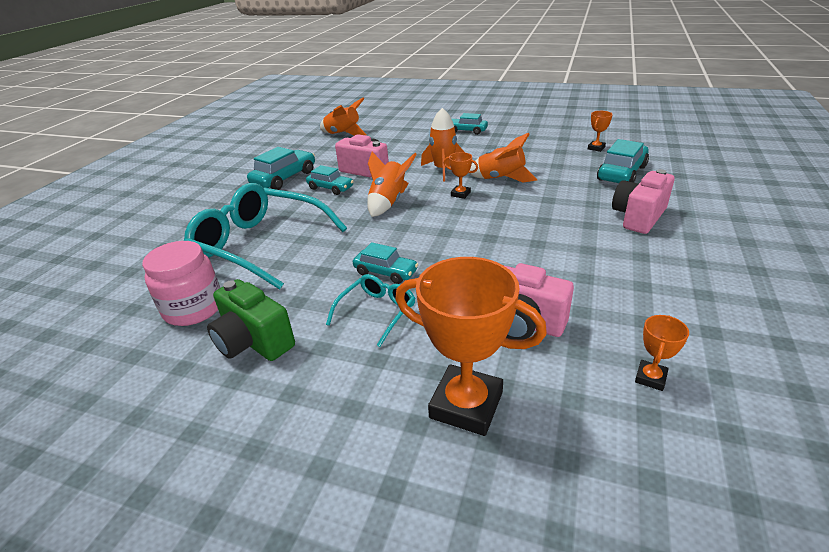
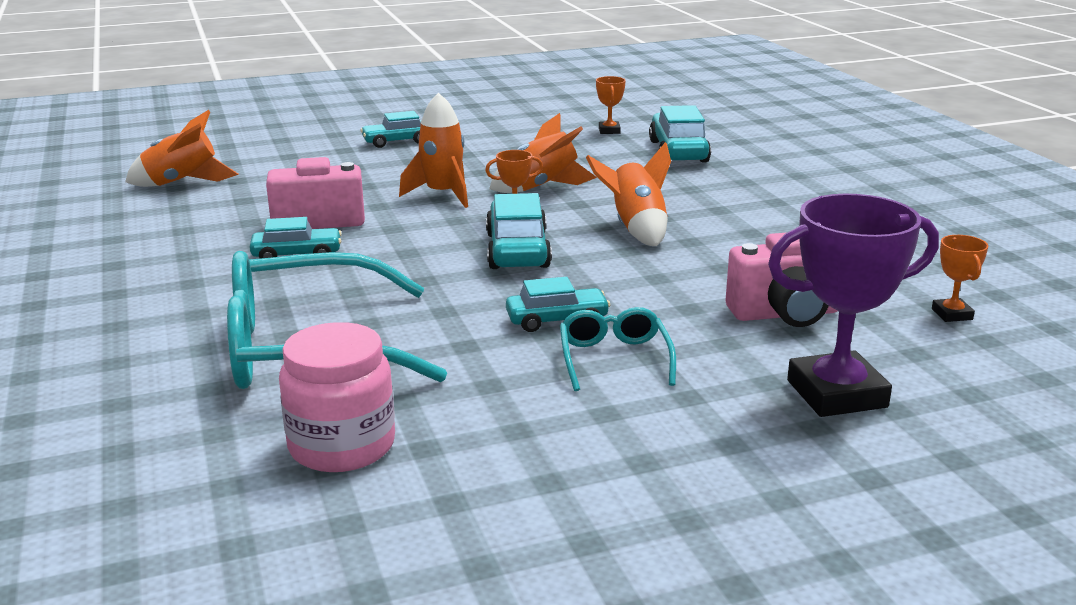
camera: 40 degrees left, 10 degrees down
green camera [207,279,295,361] -> none
turquoise car [247,147,315,190] -> turquoise car moved to [486,193,552,269]
orange rocket [367,152,417,217] -> orange rocket moved to [586,142,671,246]
orange trophy [395,257,547,436] -> purple trophy [768,194,939,417]
pink camera [612,169,675,234] -> none

